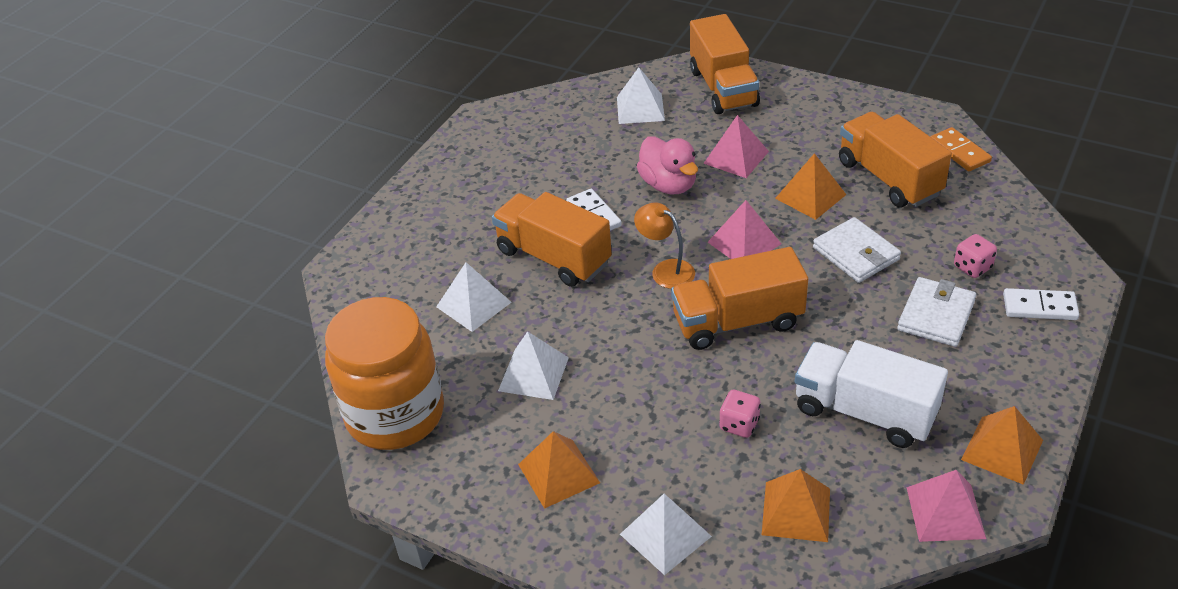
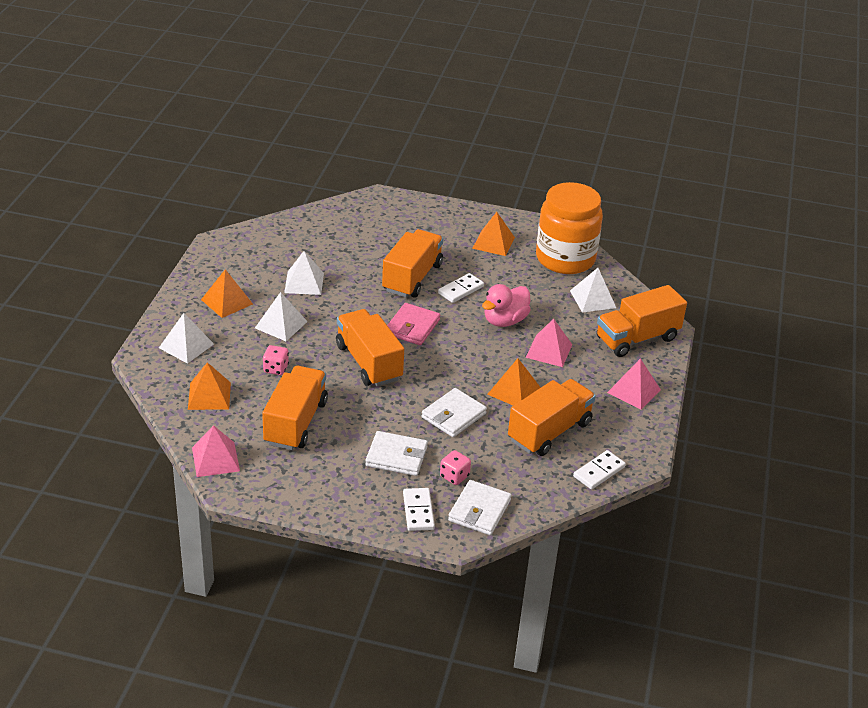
camera: 70 degrees right, 5 degrees down
orange jar [325,297,444,450] -> orange jar moved to [536,182,603,274]
white pyramid [436,262,511,332] -> white pyramid moved to [255,292,308,341]
orange lamp [634,202,695,289] -> pink wallet [387,303,440,345]
pink pyramid [708,200,781,259] -> pink pyramid moved to [607,359,661,410]
white truck [795,340,948,448] -> orange truck [262,366,328,450]
orange domino [930,127,992,171] -> white domino [573,450,626,489]
orange pyramid [961,406,1043,485] -> orange pyramid moved to [472,212,515,256]
none -> white wallet [448,480,512,535]

